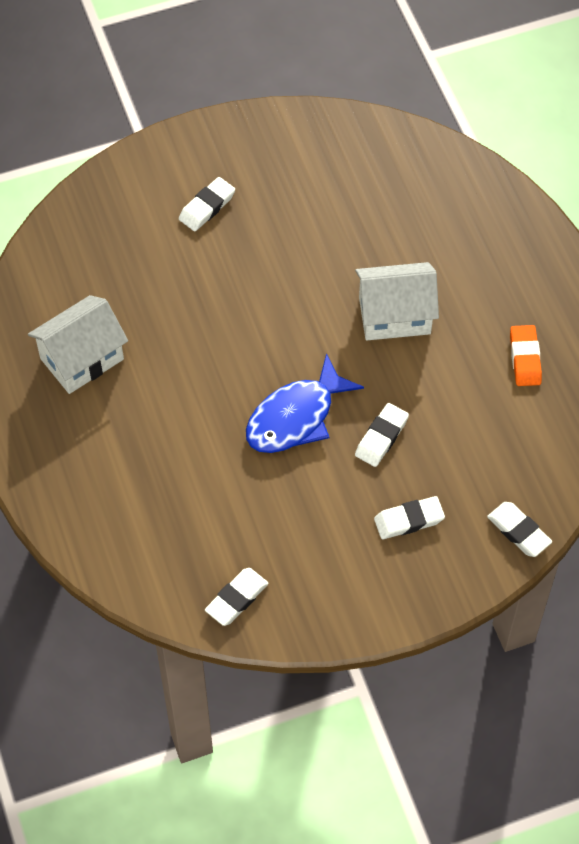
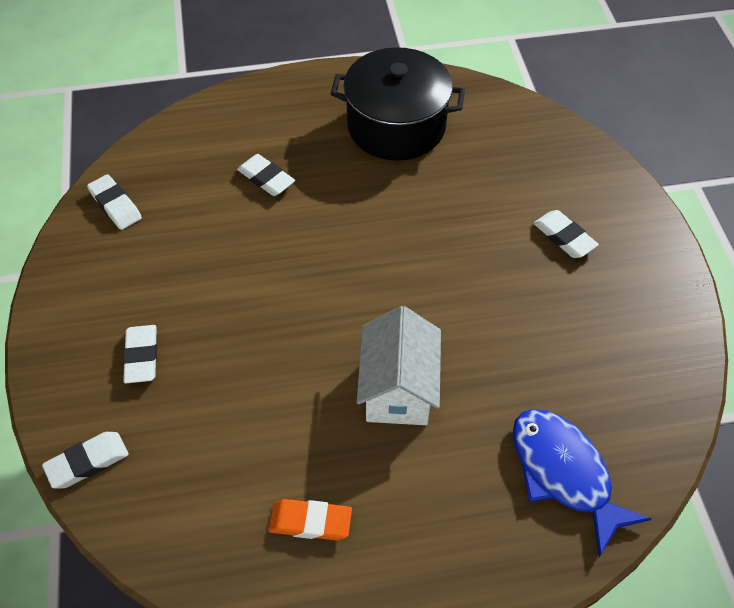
camera: 100 degrees right, 5 degrees down
white house [28,295,128,394] -> black pot [331,47,465,161]
blue fish [246,353,364,453] -> blue fish moved to [513,409,651,557]
white eraser [355,403,409,467] -> white eraser moved to [237,154,295,196]

